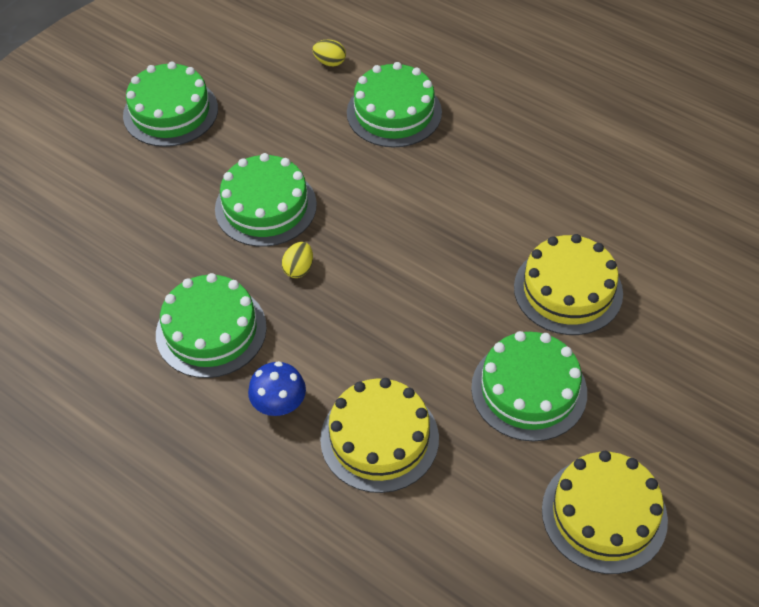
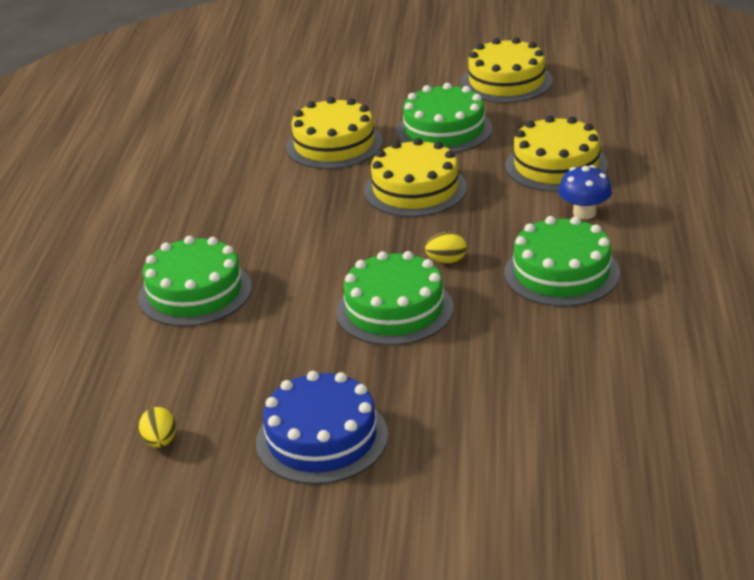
camera: 120 degrees left, 20 degrees down
green cake [123,62,218,147] -> blue cake [256,371,388,484]
yellow egg [312,40,346,66] -> yellow egg moved to [139,407,176,448]
none -> yellow cake [364,138,467,217]

